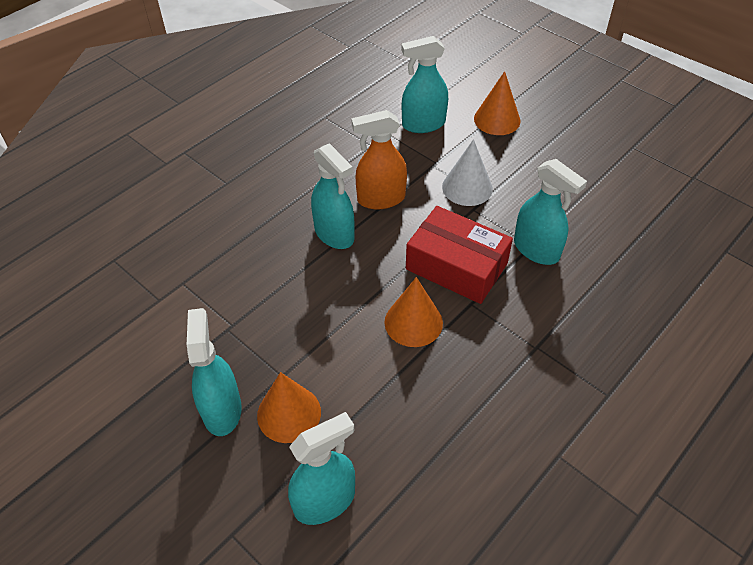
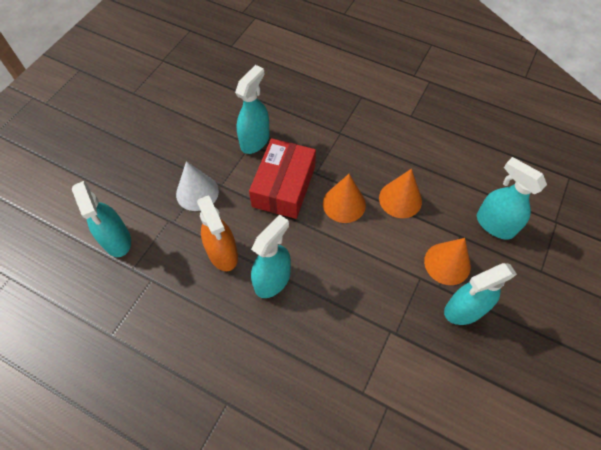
camera: 105 degrees left, 10 degrees up
orange cone [474,71,521,135] -> orange cone moved to [379,169,422,218]

